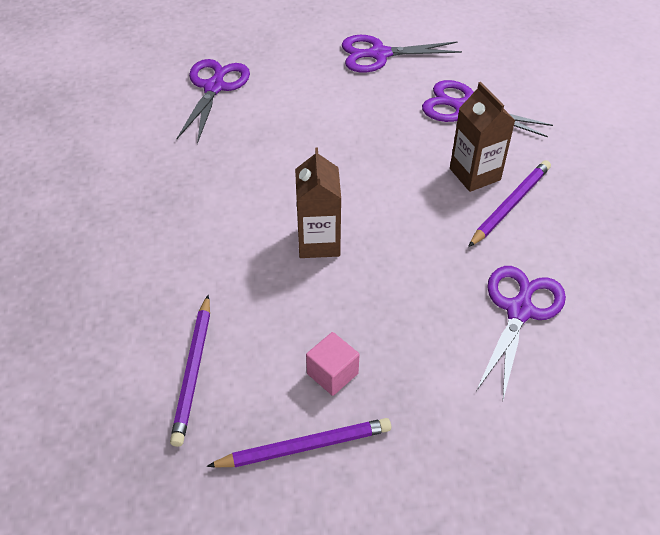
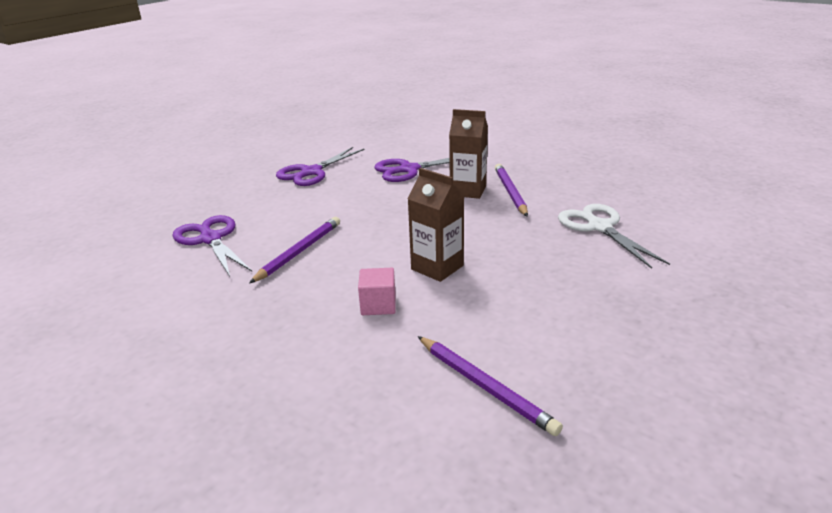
camera: 45 degrees left, 20 degrees down
purple pencil [207,418,391,468] -> purple pencil moved to [249,217,340,283]
pink cube [306,332,360,396] -> pink cube moved to [358,268,396,315]
purple scissors [476,266,566,400] -> white scissors [558,204,670,269]

